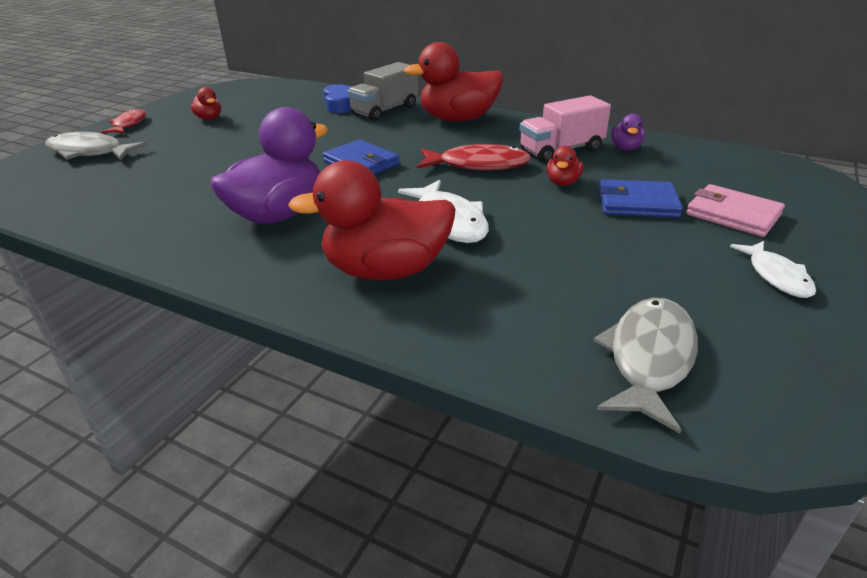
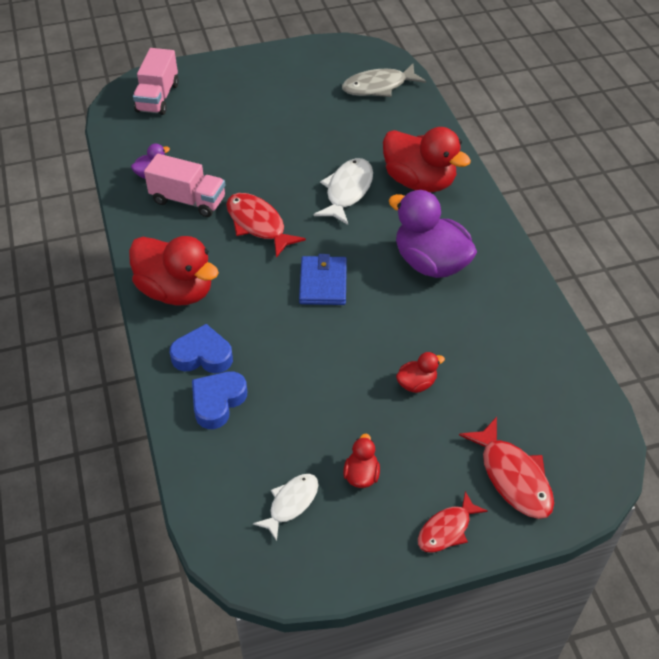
camera: 135 degrees left, 15 degrees up
grey fish [45,132,148,160] -> red fish [459,417,554,519]
purple duck [210,107,328,224] -> purple duck turned 45 degrees clockwise [389,190,477,278]
grey truck [348,62,418,121] -> blue heart [170,324,233,373]
red duck [546,146,584,186] -> red duck moved to [396,352,445,393]
blue wallet [599,179,683,218] -> none
pink wallet [686,184,785,237] -> none
white fish [730,241,816,298] -> white fish moved to [253,474,318,541]
none -> pink truck [133,48,179,115]

